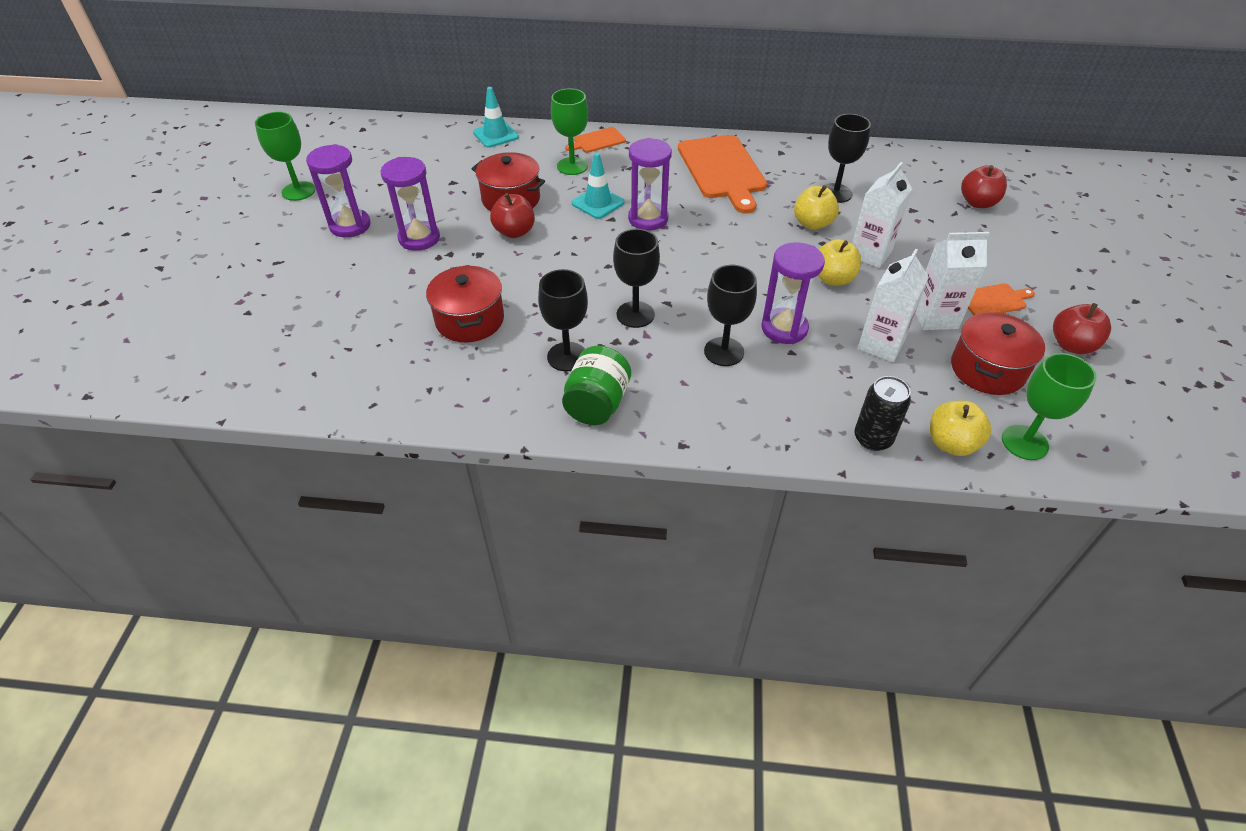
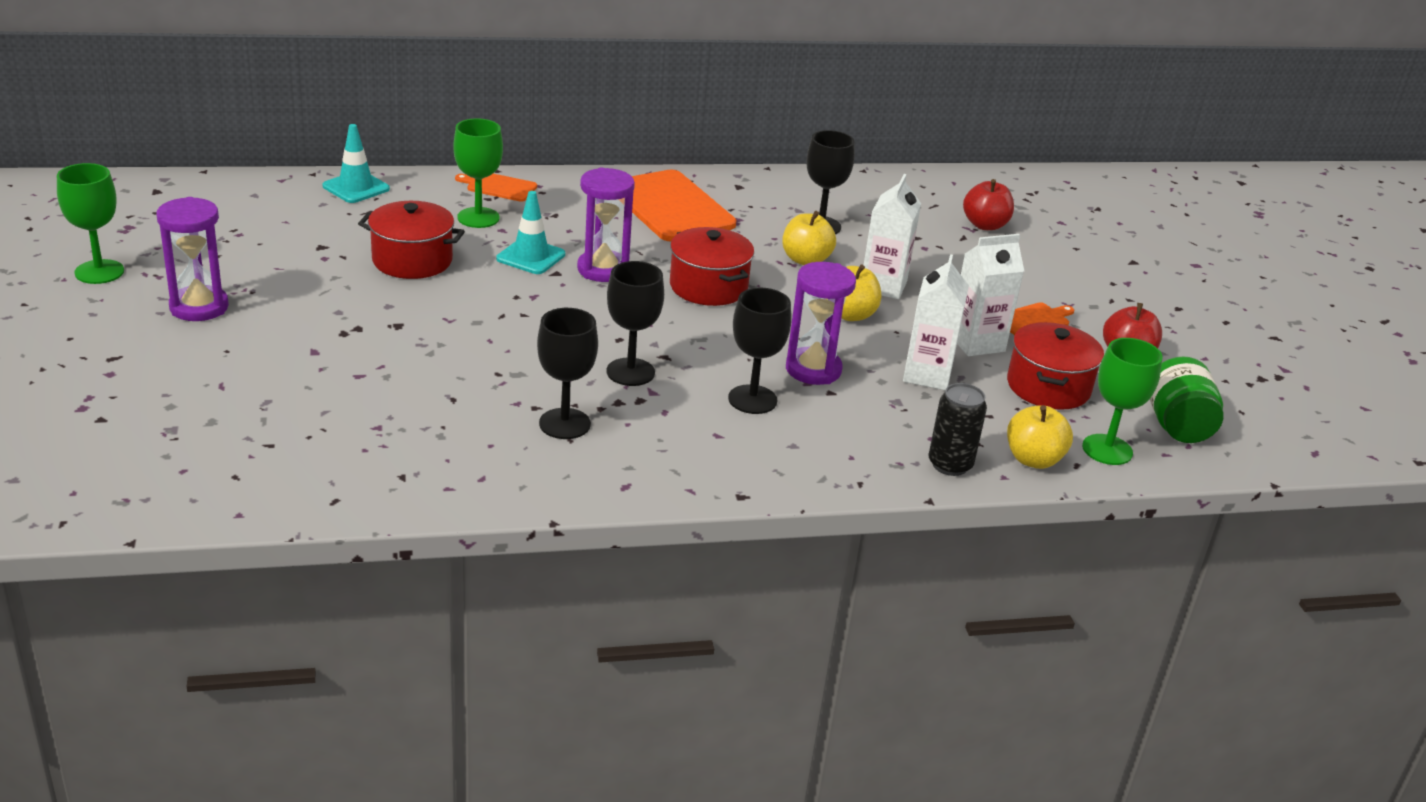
camera: 20 degrees left, 15 degrees down
purple hourglass [381,157,440,251] -> none
red pot [426,265,504,342] -> red pot moved to [670,227,754,306]
red apple [490,193,535,238] -> none
green jar [562,346,631,425] -> green jar moved to [1150,356,1224,443]
orange cutting board [565,127,626,153] -> orange cutting board turned 60 degrees clockwise [455,174,537,202]

